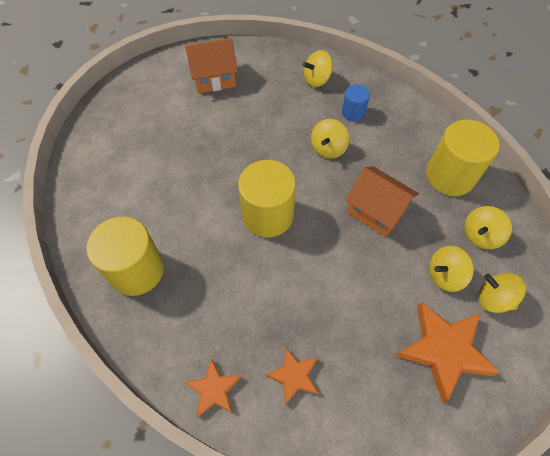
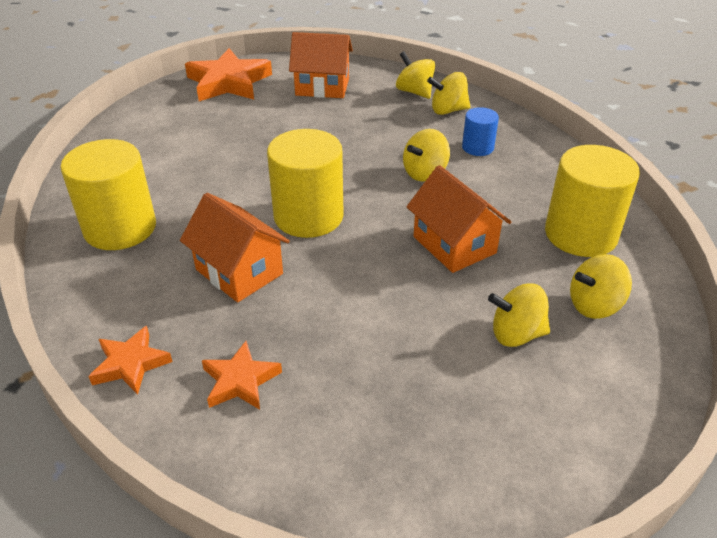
camera: 20 degrees right, 20 degrees down
orange star [396,301,500,402] -> orange star moved to [185,48,272,101]
yellow spinning top [478,273,526,313] -> yellow spinning top moved to [396,51,435,99]
none -> orange house [180,193,290,302]

